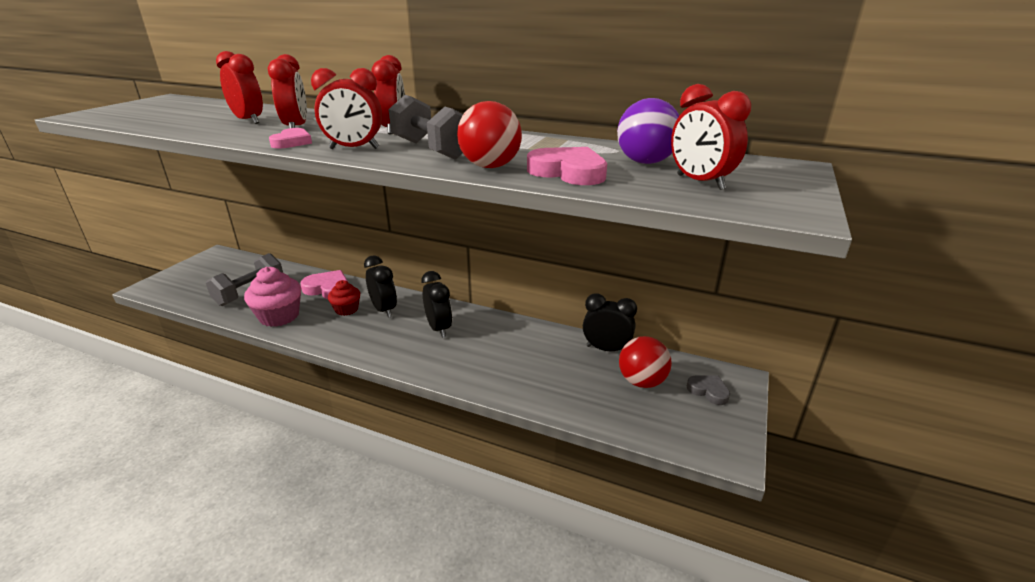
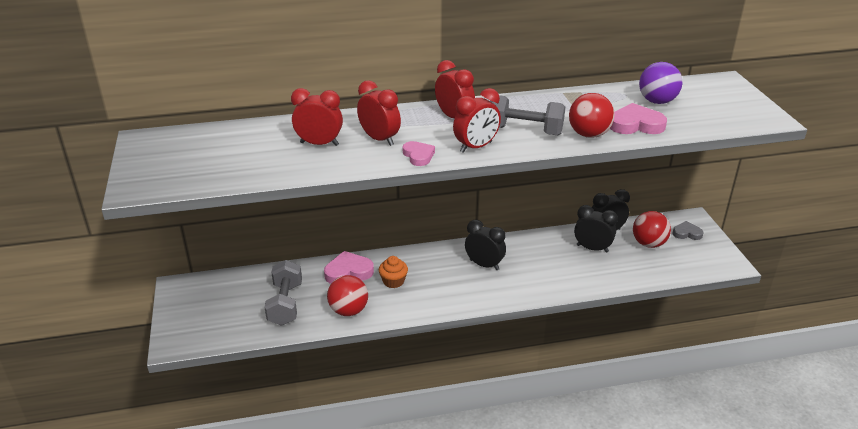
camera: 35 degrees left, 5 degrees up
pink cupcake [244,267,301,327] -> red ball [327,275,368,316]
red cupcake [328,280,360,316] -> orange cupcake [379,256,408,288]
black clock [364,255,397,318] -> black clock moved to [574,205,618,253]
red clock [671,84,751,190] -> none

